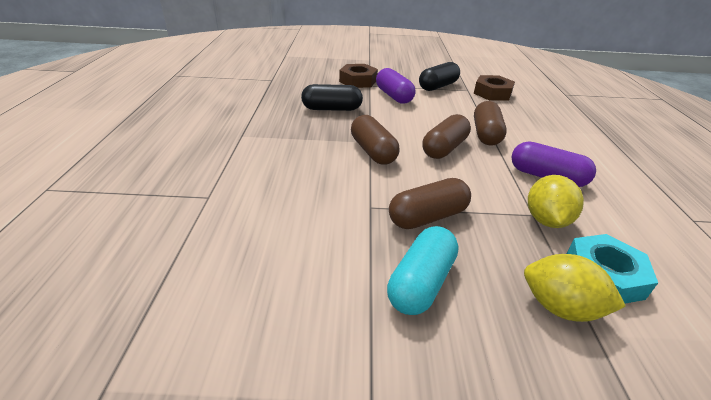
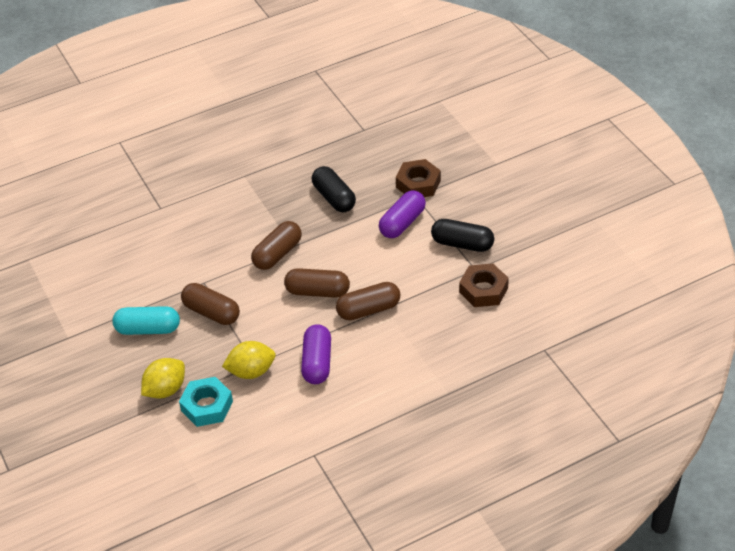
camera: 65 degrees right, 10 degrees up
yellow lemon [524,254,626,322] -> yellow lemon turned 45 degrees clockwise [141,358,185,398]

